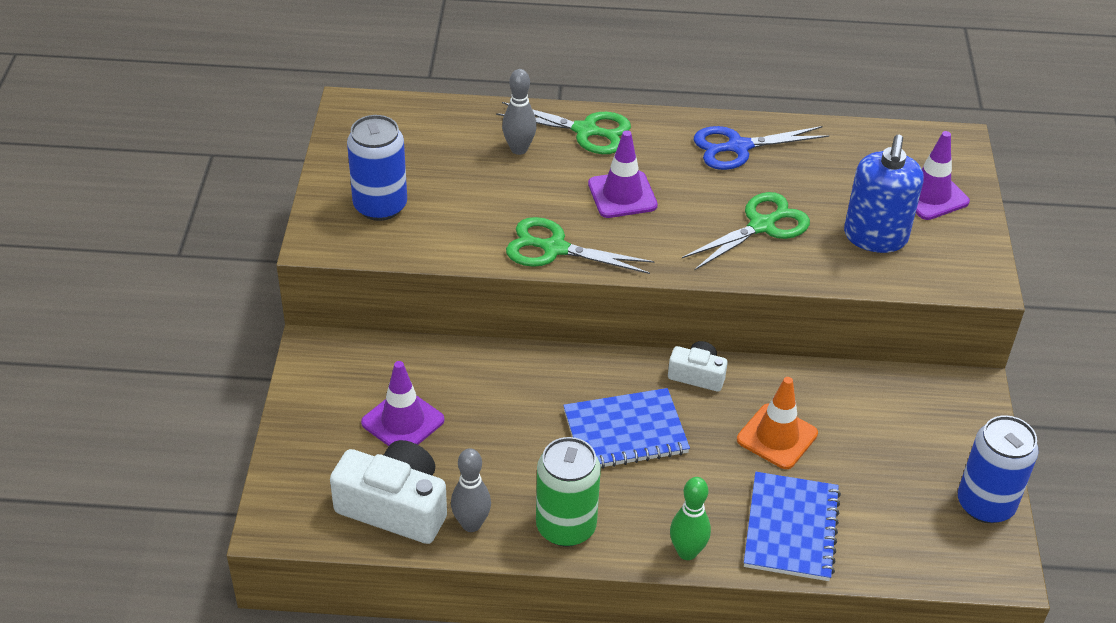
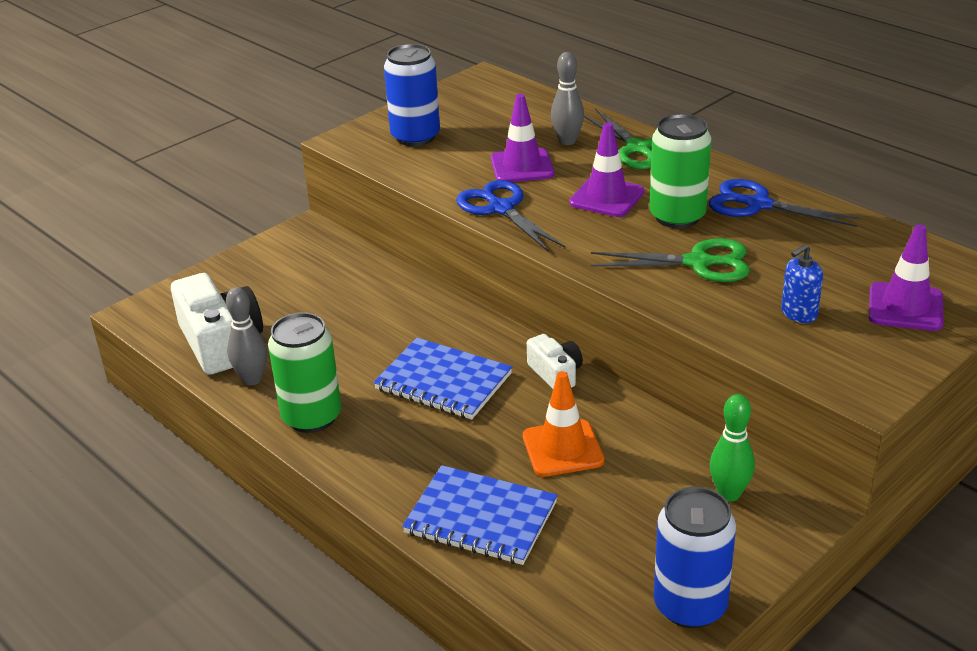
camera: 45 degrees right, 10 degrees down
purple traffic cone [361,361,444,446] -> purple traffic cone moved to [491,94,555,182]
green scissors [506,217,654,274] -> blue scissors [456,180,565,252]
green bowling pin [670,477,711,560] -> green bowling pin moved to [710,394,755,502]
blue notebook [744,472,841,581] -> blue notebook turned 60 degrees clockwise [402,465,558,565]
blue soap dispenser [844,135,924,253] -> blue soap dispenser [781,245,823,323], size x0.53
none -> green can [649,114,712,228]

